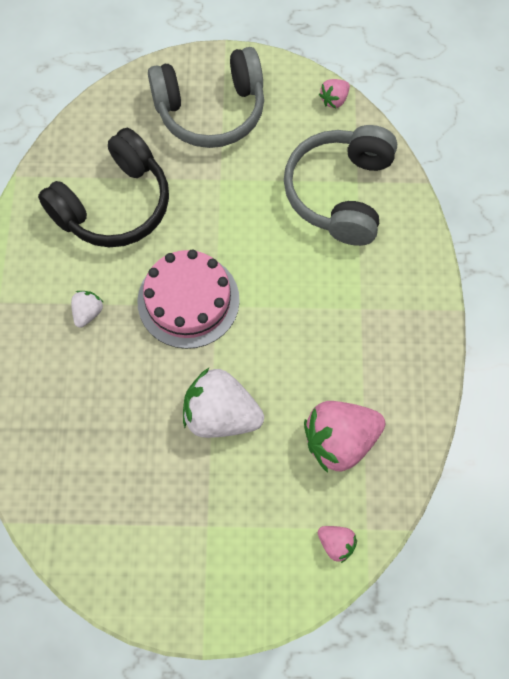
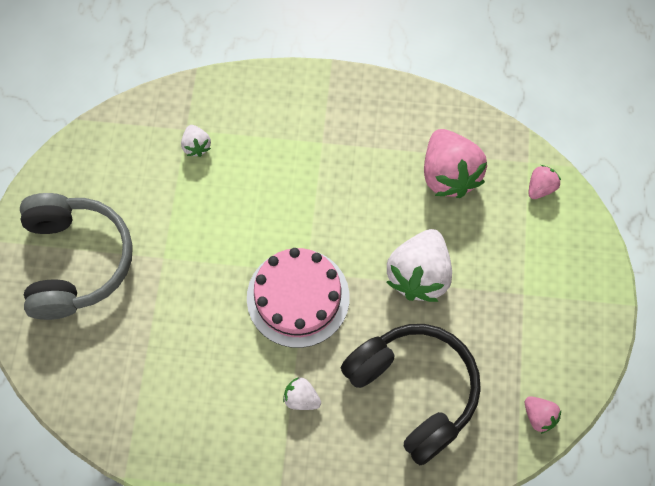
camera: 85 degrees left, 0 degrees up
black headphones [38,128,169,247] -> black headphones moved to [341,324,481,465]
grey headphones [284,125,397,246] -> white strawberry [181,125,211,157]
pink strawberry [319,79,350,108] -> pink strawberry moved to [525,396,561,434]

